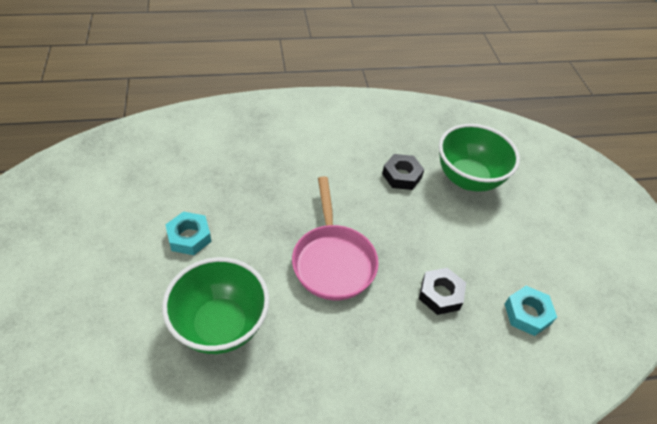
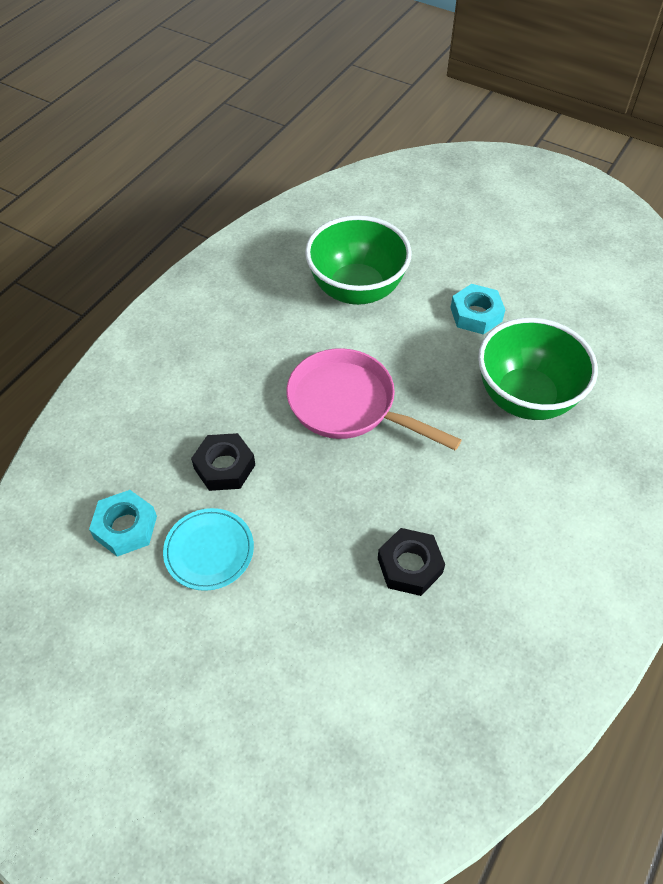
camera: 135 degrees right, 5 degrees up
green bowl [439,124,520,192] -> green bowl moved to [478,318,598,420]
none -> turquoise plate [163,508,254,591]

